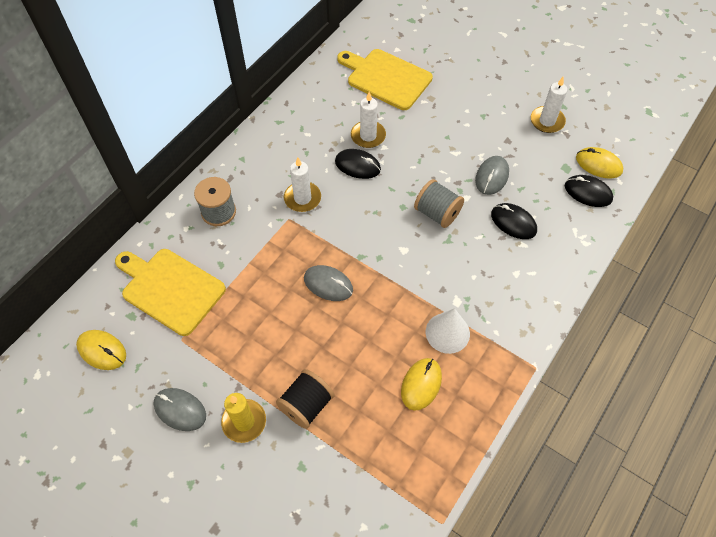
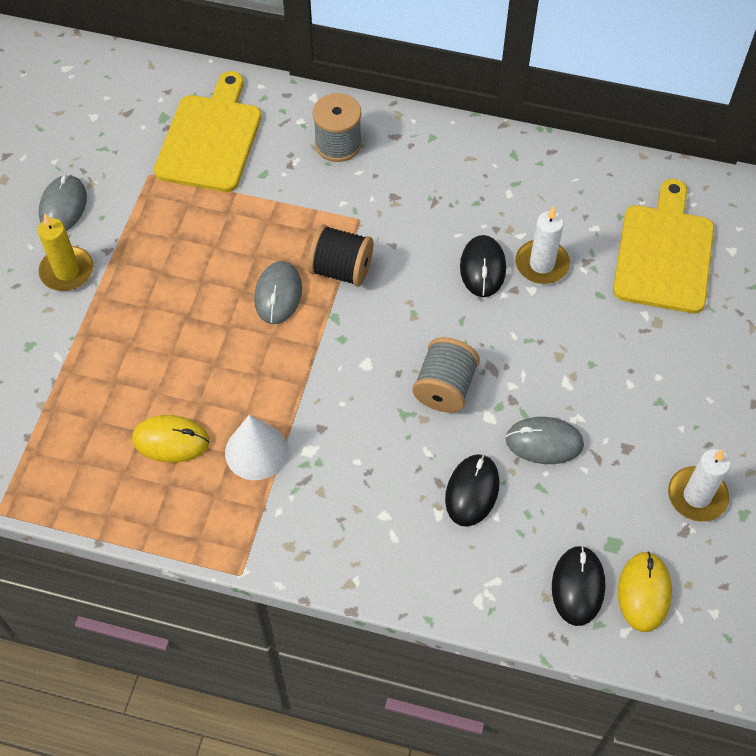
camera: 70 degrees right, 0 degrees up
yellow mouse [76,330,126,370] -> none
black spool [276,369,335,429] -> black spool moved to [308,224,373,287]
white candle [284,157,321,212] -> none

